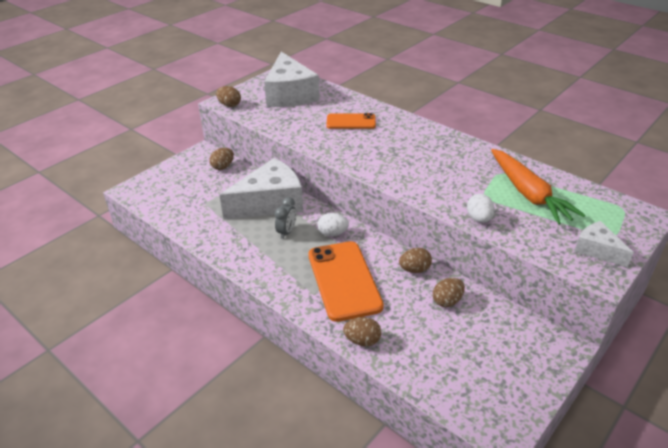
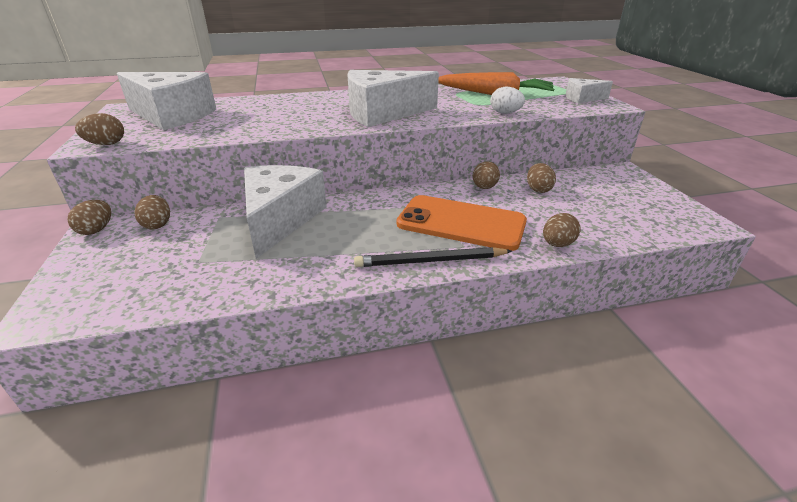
camera: 55 degrees left, 5 degrees down
grey clock [275,197,296,239] -> none
white egg [318,213,349,236] -> none
orange phone [326,113,376,129] -> none
none -> brown egg [67,200,111,235]
none -> white cheese [347,70,439,127]
none -> black pencil [354,247,512,267]

